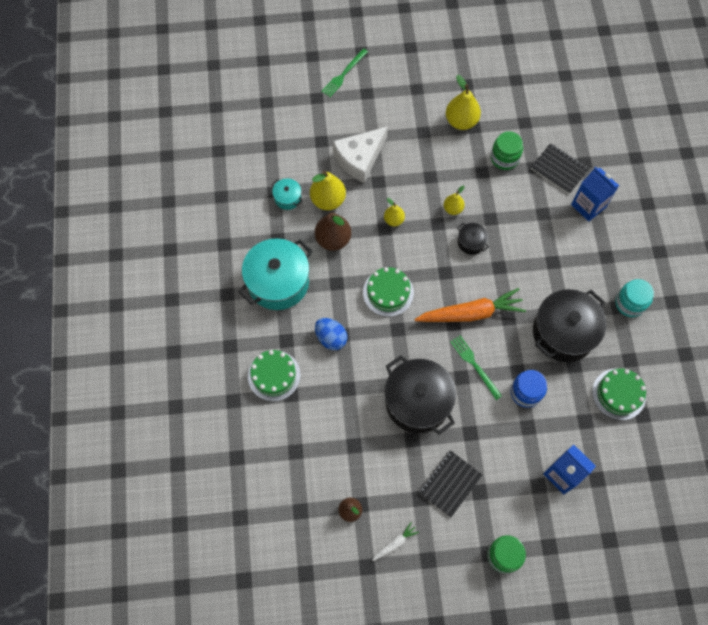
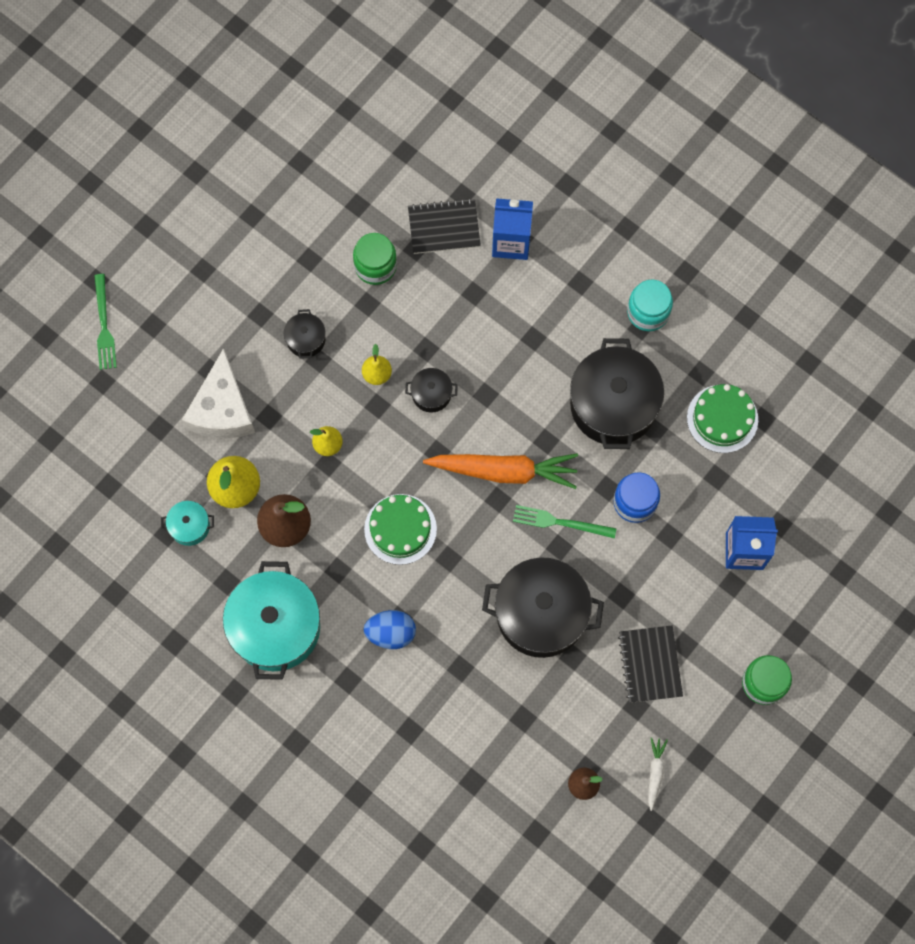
camera: 45 degrees left, 5 degrees up
green cake [248,350,300,401] -> none
orange carrot [414,288,526,322] -> orange carrot turned 60 degrees clockwise [423,454,578,489]
yellow pear [446,75,481,130] -> none
none -> black pot [284,309,326,359]

